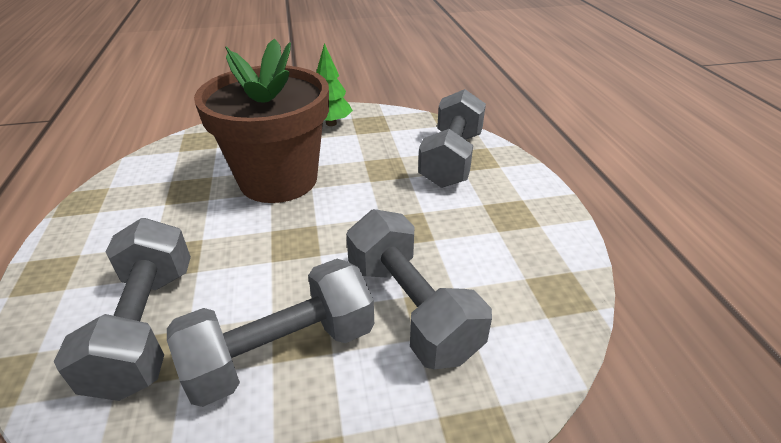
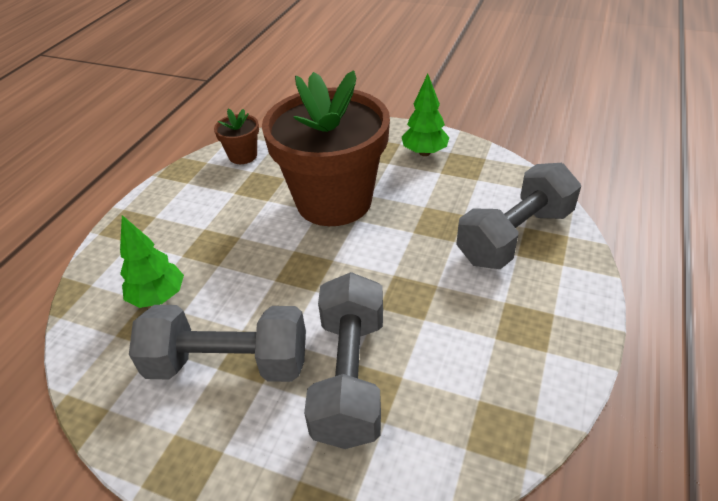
camera: 35 degrees right, 5 degrees up
grey dumbbell [54,218,191,401] -> green tree [120,215,184,308]
none -> brown flower pot [214,109,259,164]

